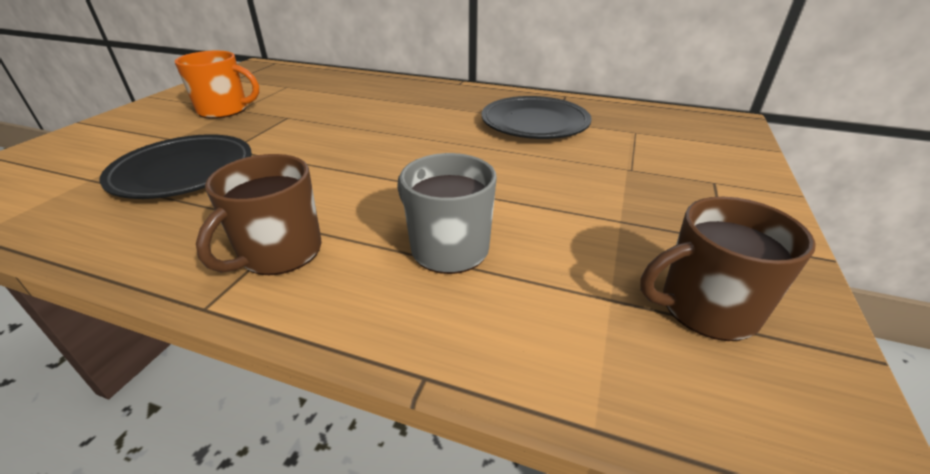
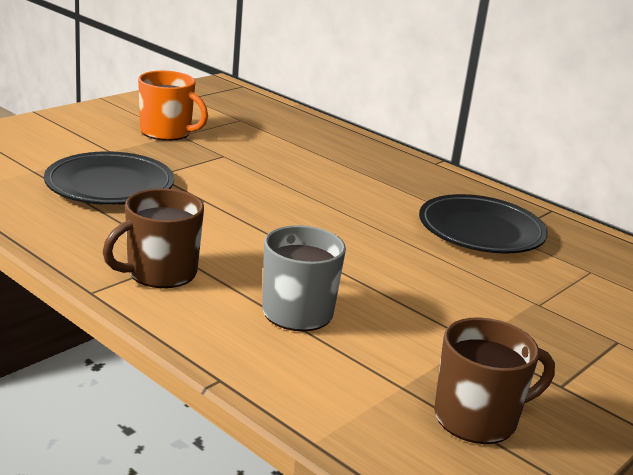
camera: 20 degrees right, 10 degrees down
brown mug [640,197,816,341] -> brown mug turned 150 degrees clockwise [434,318,555,444]

